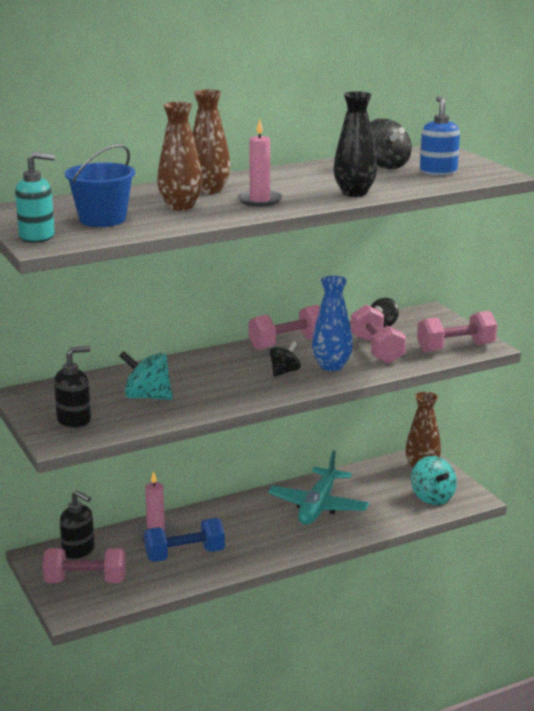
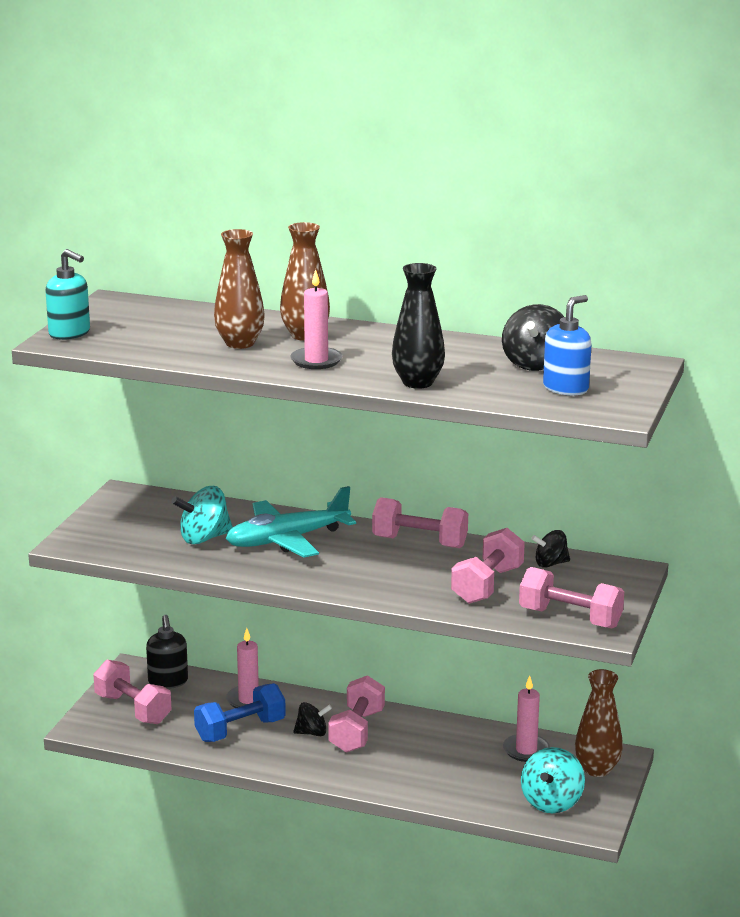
camera: 45 degrees right, 0 degrees up
black soap dispenser [54,346,91,428] -> none
blue bucket [65,144,135,227] -> none
turquoise spinning top [119,351,173,400] -> turquoise spinning top turned 90 degrees counterclockwise [172,486,233,544]
blue dumbbell [144,518,225,562] -> blue dumbbell turned 60 degrees counterclockwise [194,683,286,742]
turquoise plane [268,450,369,525] -> turquoise plane moved to [226,486,356,558]
black spinning top [269,341,301,377] -> black spinning top moved to [293,702,332,736]
blue vase [312,276,353,371] -> none
none -> pink dumbbell [328,675,385,753]
none -> pink candle [503,676,550,762]

